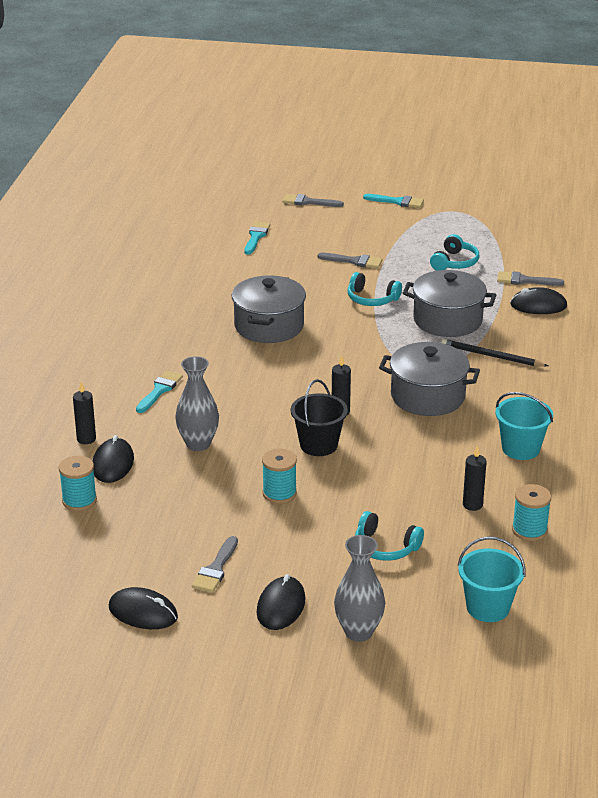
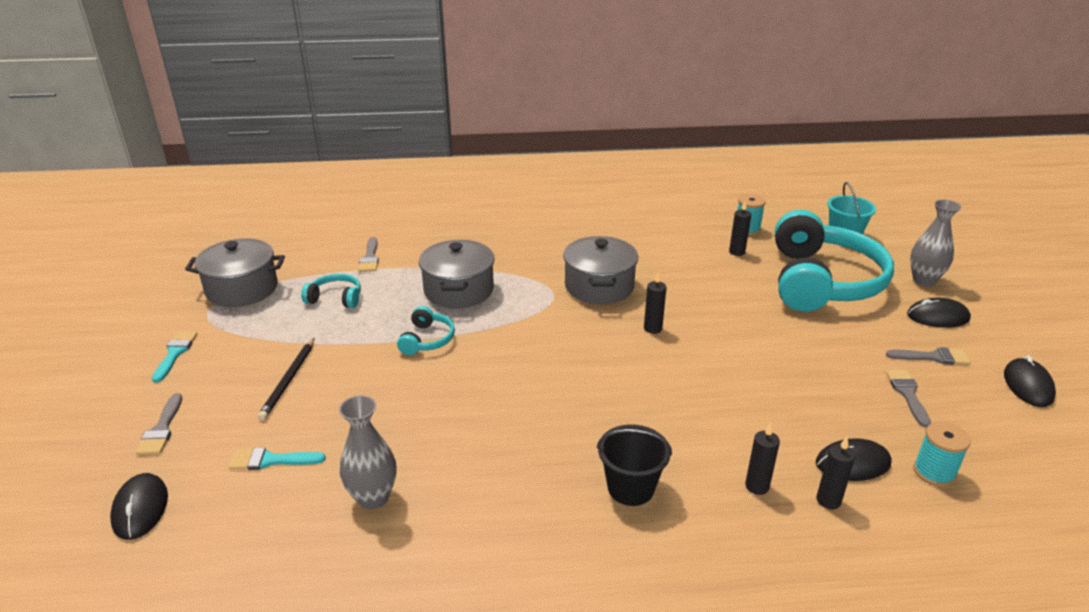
camera: 105 degrees left, 0 degrees up
turquoise brush [136,370,183,413] -> none
grey vase [175,356,219,451] -> grey vase moved to [339,396,396,510]
grey pot [232,275,306,343] -> grey pot moved to [185,238,285,307]
turquoise spool [262,449,297,504] -> none
black bucket [291,379,348,456] -> black bucket moved to [597,424,672,506]
grey brush [318,253,382,268] -> grey brush moved to [885,369,931,428]
turquoise headphones [355,511,424,561] -> turquoise headphones [775,210,894,312], size x2.45
black pencil [441,339,548,367] -> black pencil moved to [258,338,314,420]
turquoise bucket [495,392,553,460] -> none
black mouse [510,287,567,314] -> black mouse moved to [110,473,168,540]
none -> black candle [745,423,780,495]

